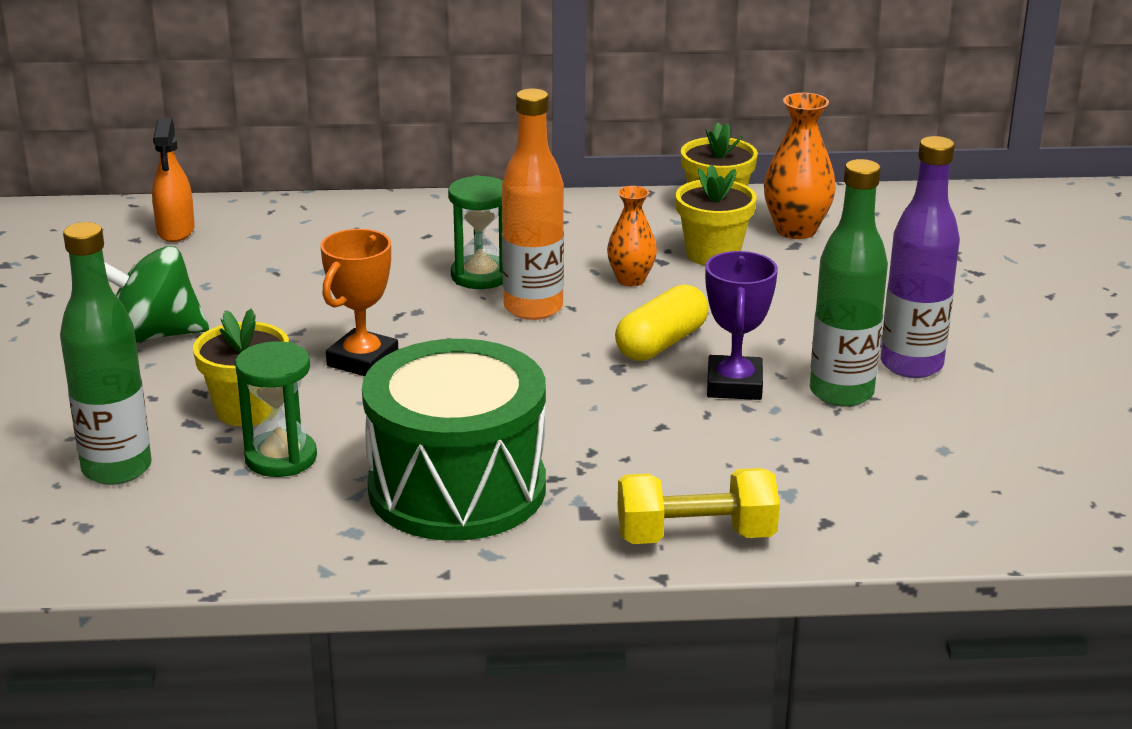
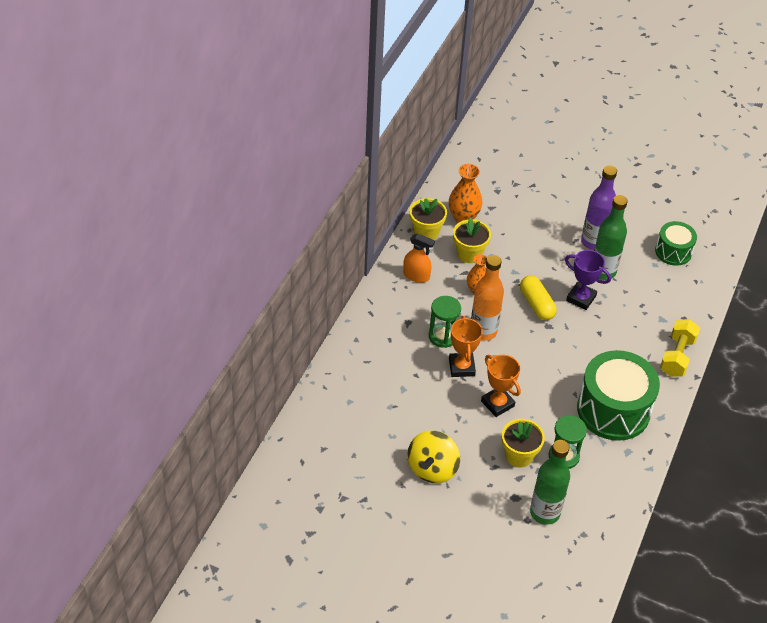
camera: 65 degrees left, 20 degrees up
green spinning top [104,246,209,343] -> yellow spinning top [407,431,460,483]
orange spray bottle [152,118,195,242] -> orange spray bottle moved to [403,233,435,283]
none -> orange trophy [449,316,483,377]
none -> green drum [655,221,697,266]

